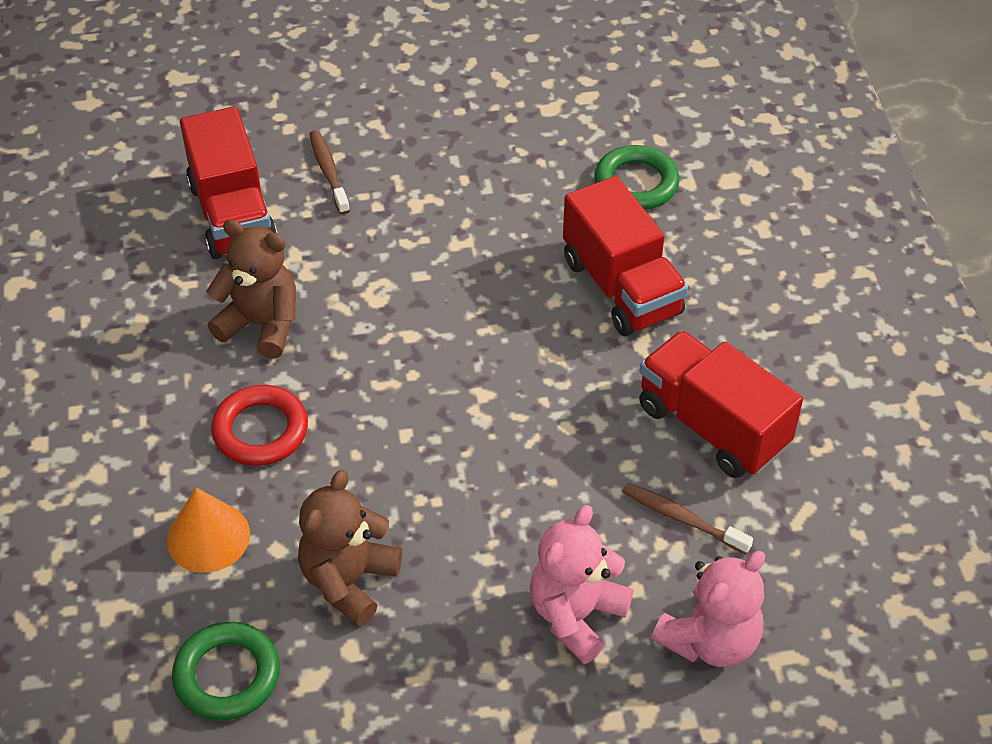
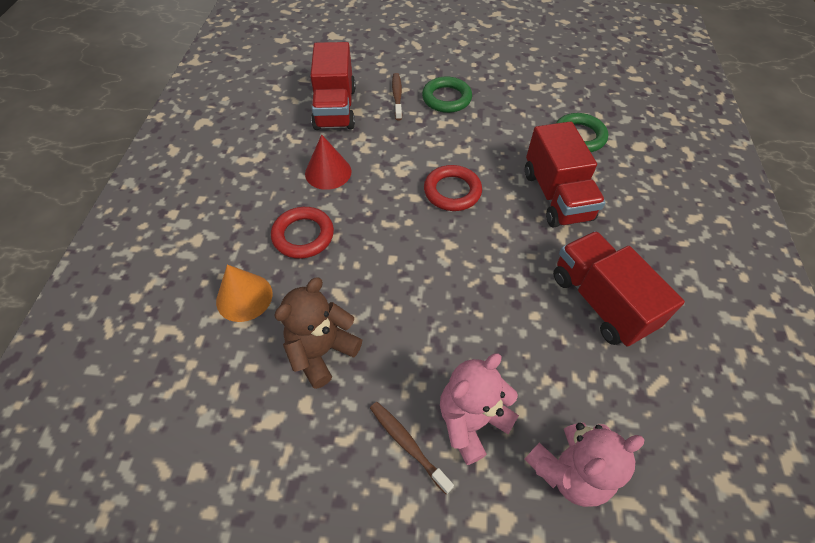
camera: 15 degrees right, 5 degrees up
green ring [172,622,280,720] -> green ring moved to [422,76,472,113]
brown teddy bear [206,219,296,359] -> red cone [305,134,352,190]
brown toothbrush [622,483,753,554] -> brown toothbrush moved to [370,402,454,494]
none -> red ring [424,165,482,211]

